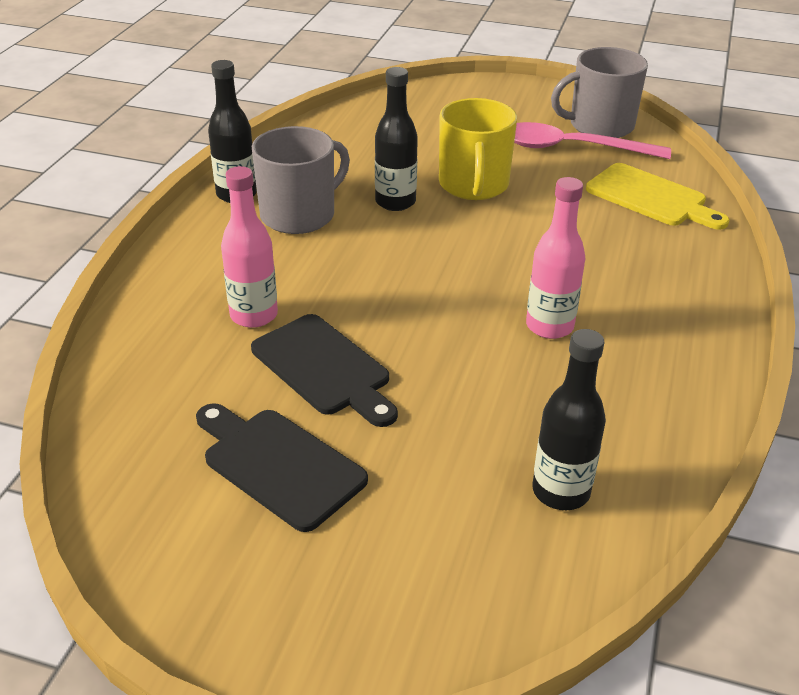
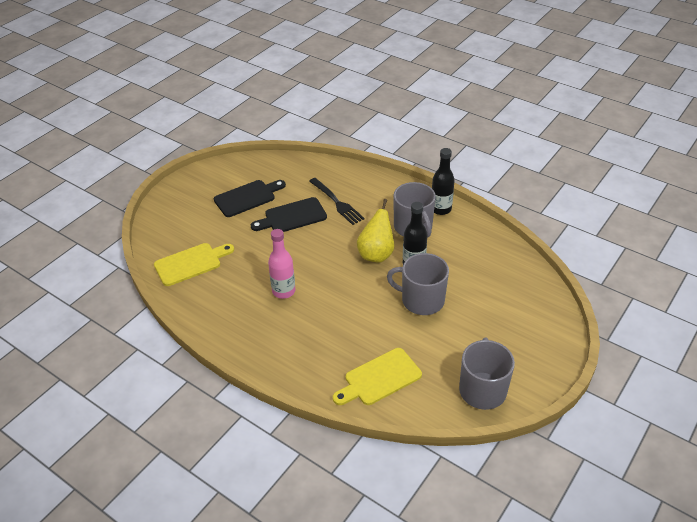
camera: 110 degrees right, 5 degrees up
pink bottle [221,166,278,328] -> black fork [309,178,365,225]
yellow mug [439,98,517,200] -> grey mug [387,253,449,315]
pink spoon [514,122,671,159] -> none
black bottle [533,329,606,510] -> yellow cutting board [154,243,234,286]
none -> yellow pear [357,199,394,263]

